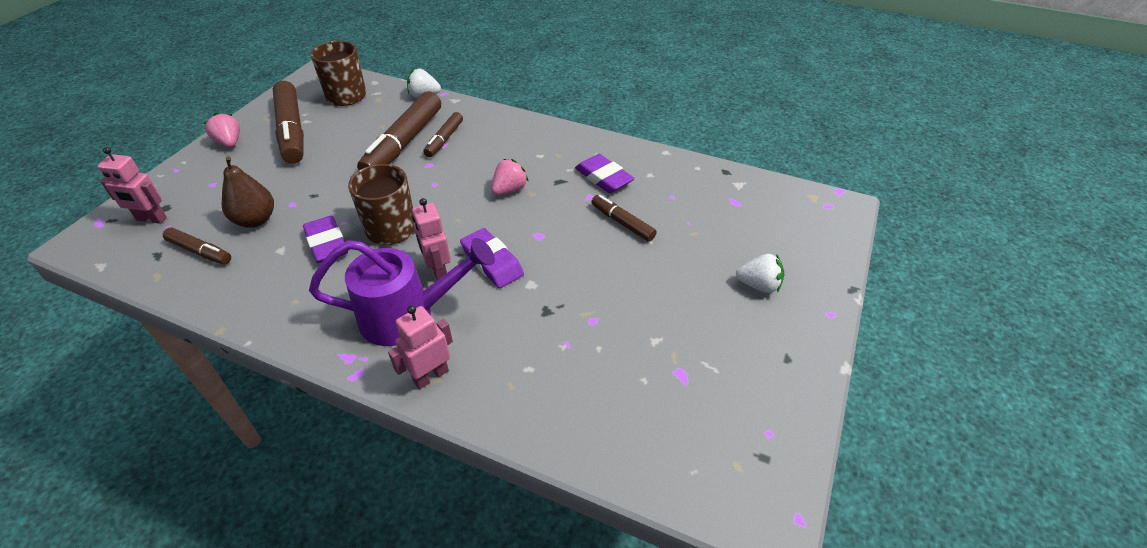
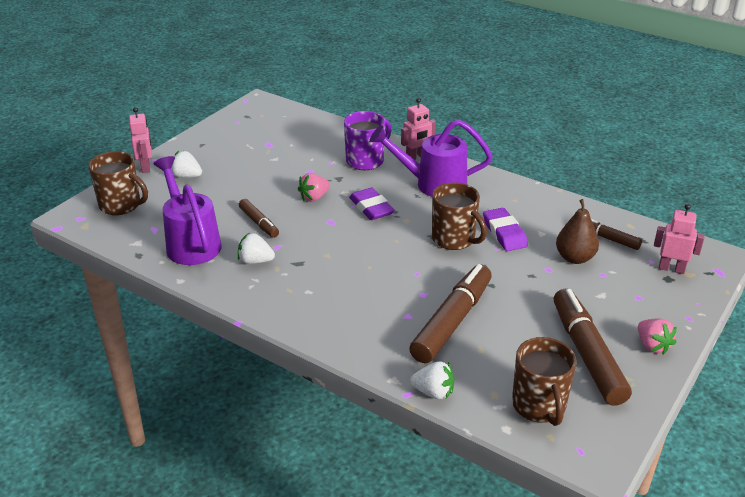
camera: 170 degrees left, 10 degrees down
pink robot [412,198,451,280] -> pink robot moved to [129,107,152,173]
brown marker [423,112,463,157] -> none
pink strawberry [491,159,529,195] -> pink strawberry moved to [298,173,330,202]
purple eraser [575,154,635,193] -> white strawberry [238,233,275,264]
none -> brown mug [88,151,148,215]
none -> purple watering can [153,156,221,265]
none -> purple mug [344,111,392,170]

